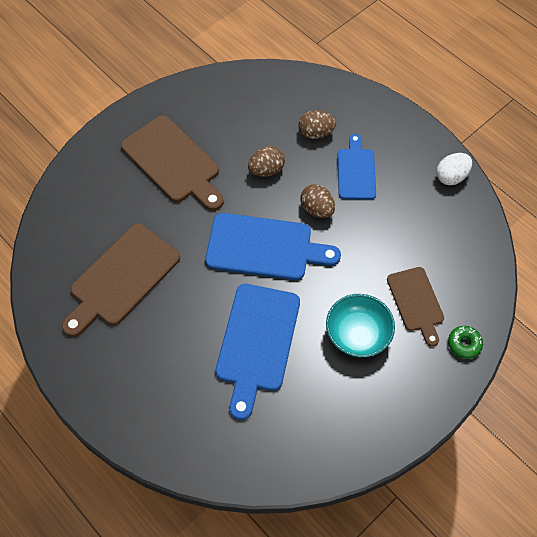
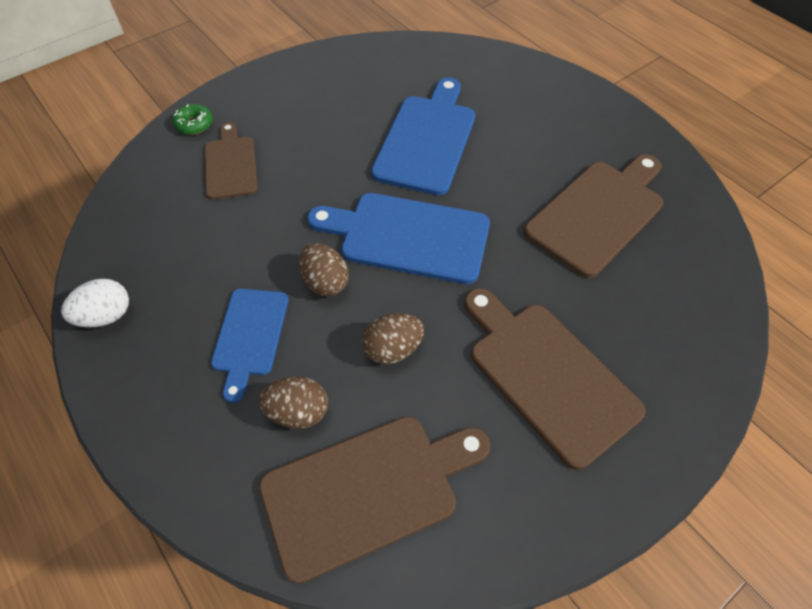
camera: 175 degrees left, 5 degrees down
turquoise bowl [326,294,395,358] -> none
none -> brown cutting board [259,416,490,584]

